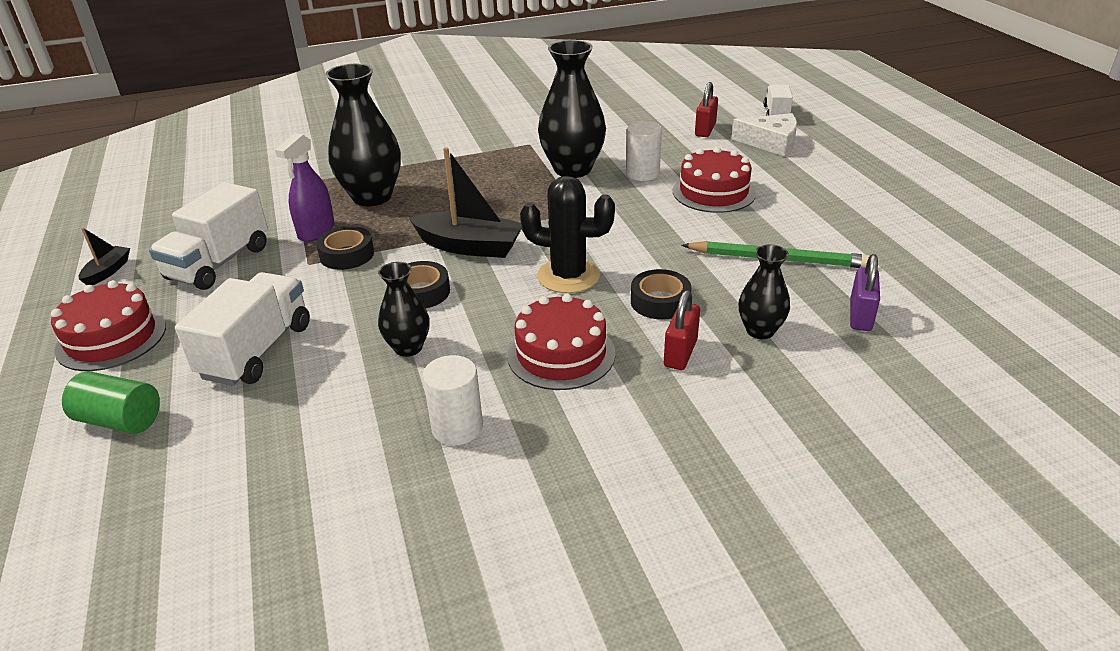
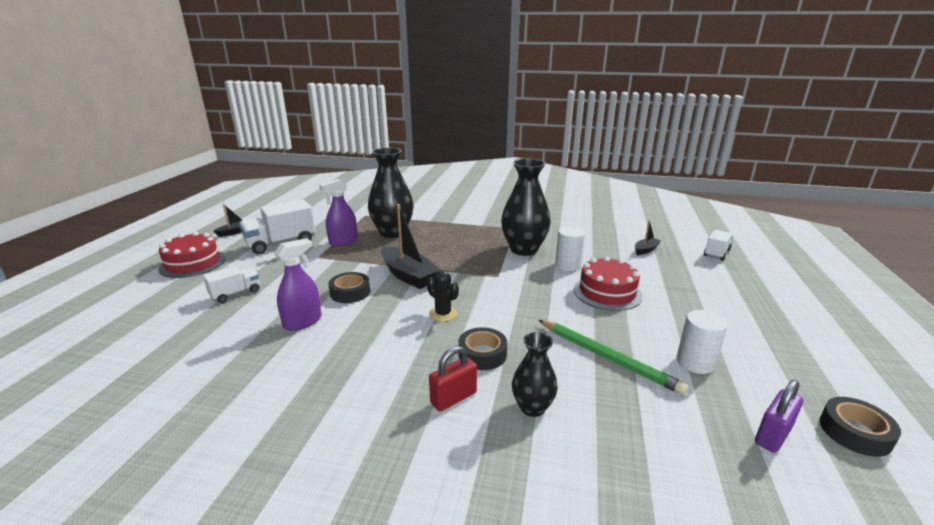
camera: 30 degrees right, 10 degrees down
green cylinder [62,371,160,434] -> none
white truck [175,272,310,386] -> white truck [203,266,260,303], size x0.57
black tape [316,226,374,270] -> black tape moved to [820,397,901,457]
black vase [378,262,430,357] -> purple spray bottle [275,238,321,331]
white cylinder [423,355,483,445] -> white cylinder moved to [676,310,728,374]
red cake [507,294,615,390] -> none
black cactus [520,176,615,293] -> black cactus [427,270,459,322], size x0.60
red padlock [695,82,718,137] -> black boat [635,220,661,255]
white cheese [732,113,797,157] -> none
purple padlock [850,254,880,331] -> purple padlock moved to [755,380,803,453]

